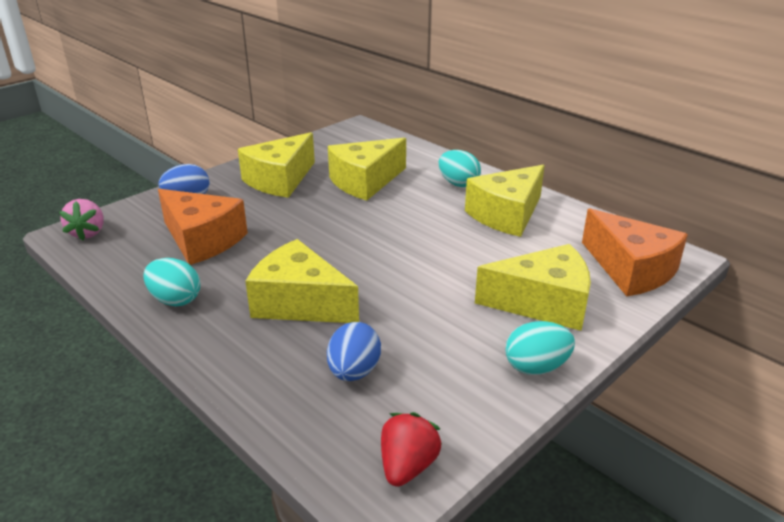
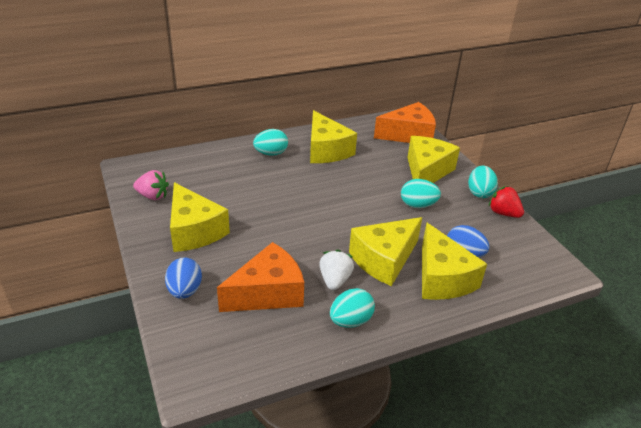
camera: 70 degrees left, 5 degrees up
pink strawberry [59,199,104,241] -> pink strawberry moved to [133,170,169,200]
yellow cheese [328,137,406,200] -> yellow cheese moved to [422,223,487,300]
red strawberry [381,412,442,487] -> red strawberry moved to [489,186,524,218]
none -> white strawberry [319,249,354,290]
none -> turquoise egg [401,179,441,208]

